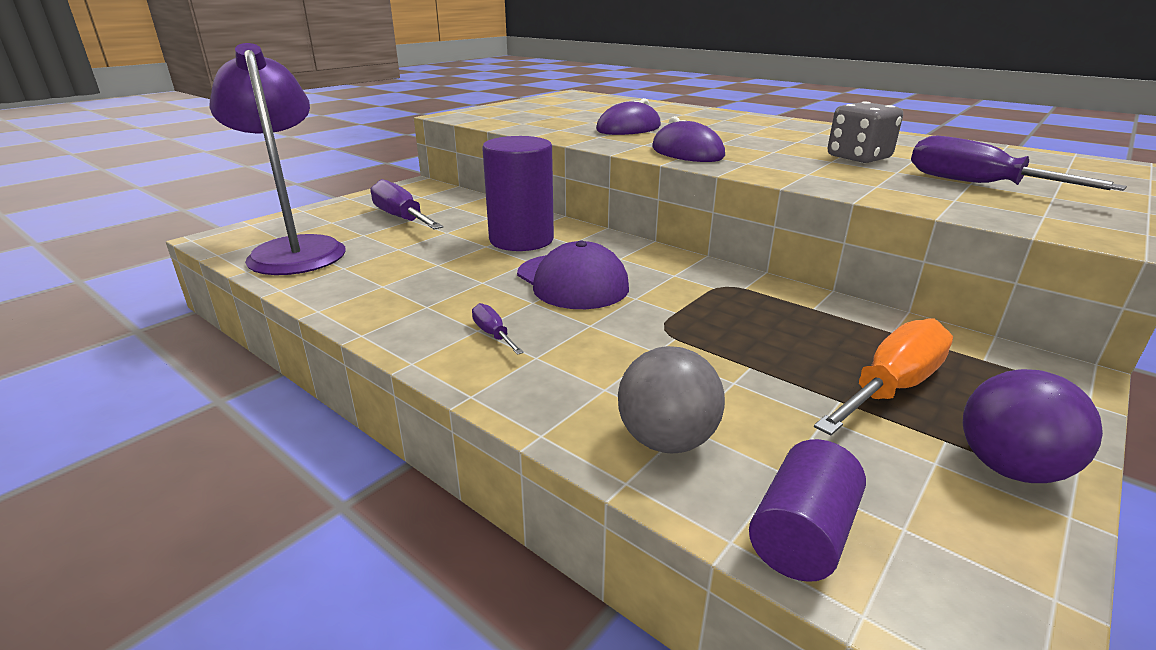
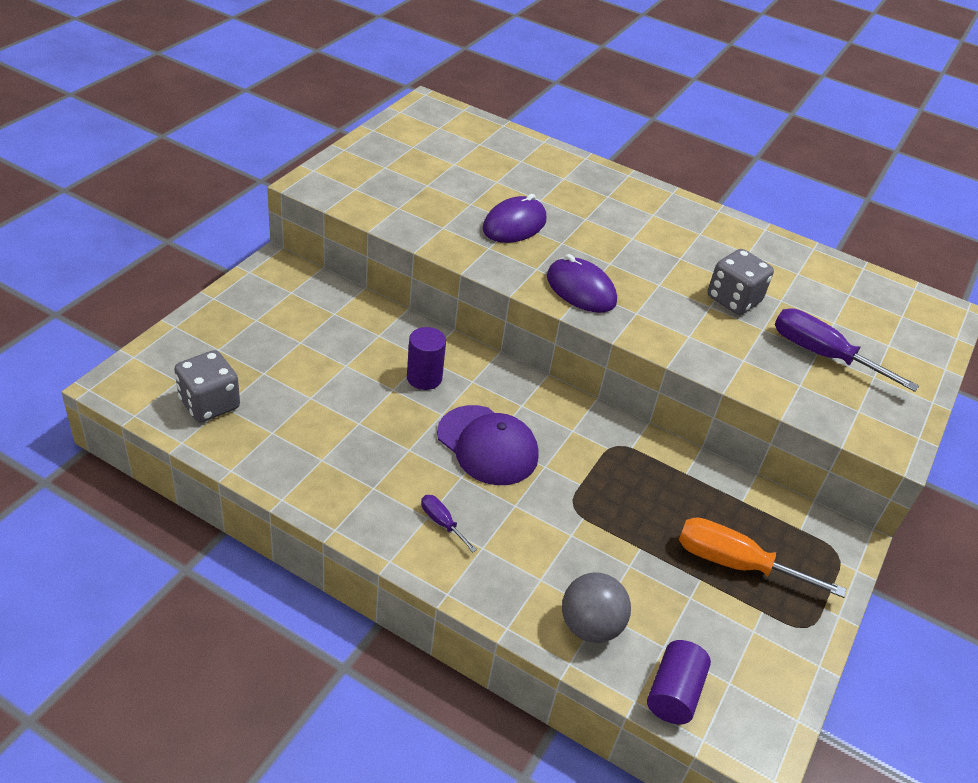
camera: 15 degrees left, 15 degrees up
purple lamp [209,43,345,275] -> grey dice [174,350,240,423]
purple screwdriver [370,179,443,230] -> none
purple cylinder [482,136,554,251] -> purple cylinder [407,327,446,390], size x0.58
orange screwdriver [814,319,953,436] -> orange screwdriver turned 105 degrees counterclockwise [679,517,846,598]
purple ball [963,369,1103,483] -> none

